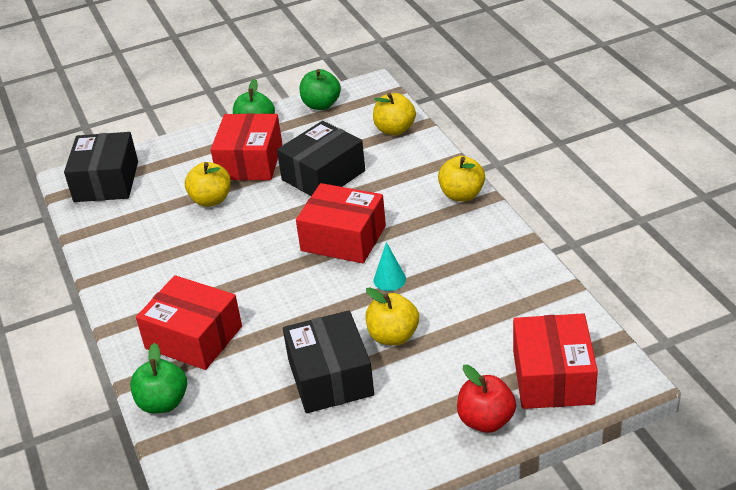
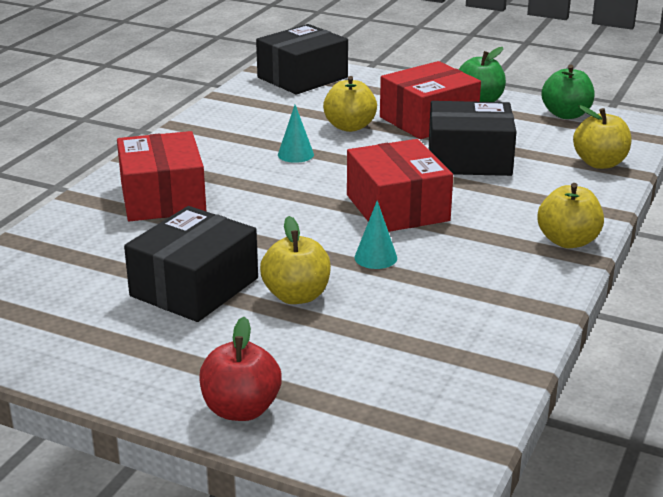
camera: 45 degrees right, 10 degrees down
green apple [130,343,187,413] -> none
red box [513,313,598,409] -> none
none -> turquoise cone [278,105,314,163]

